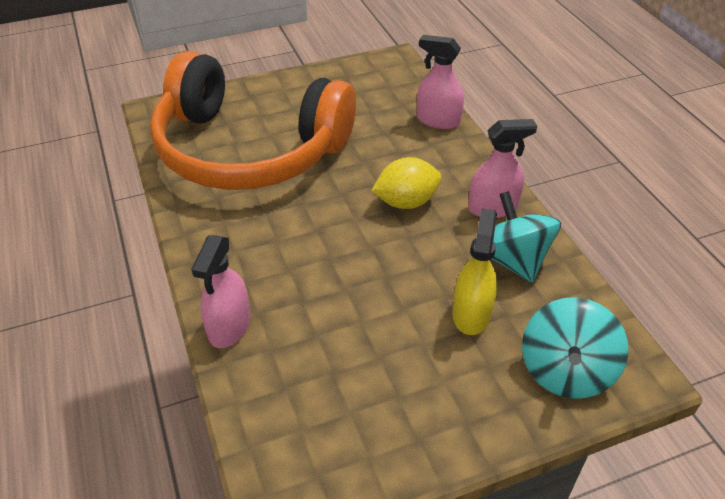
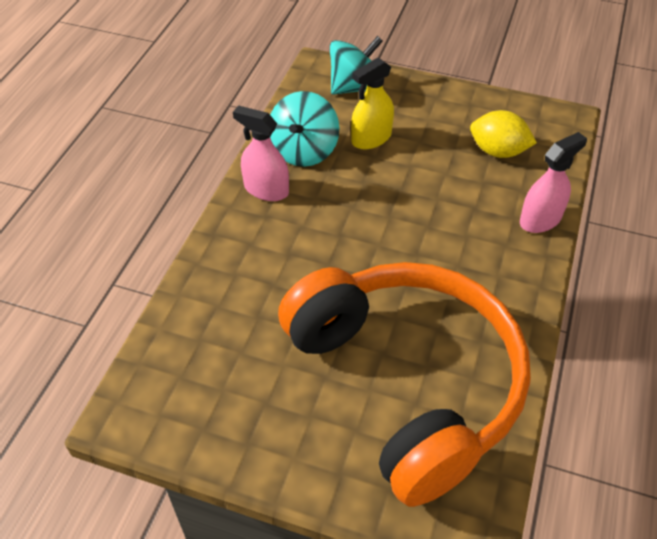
camera: 140 degrees left, 5 degrees up
yellow lemon [371,157,442,209] -> yellow lemon moved to [470,110,537,158]
pink spray bottle [417,35,464,129] -> none

